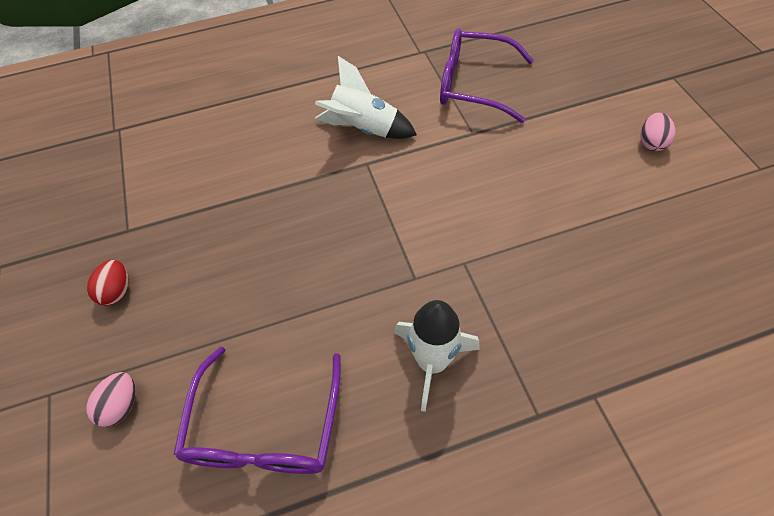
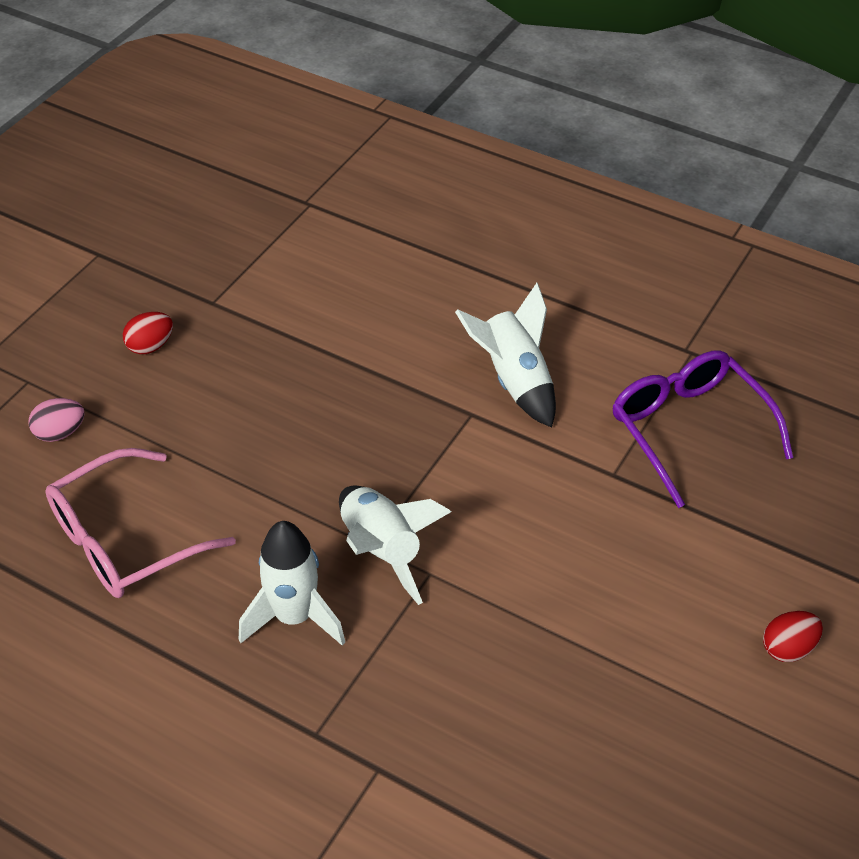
camera: 45 degrees right, 10 degrees down
purple glasses [174,347,341,474] -> pink glasses [45,448,236,598]
pink egg [641,113,676,151] -> red egg [763,611,823,662]
none -> white rocket [339,486,451,605]

